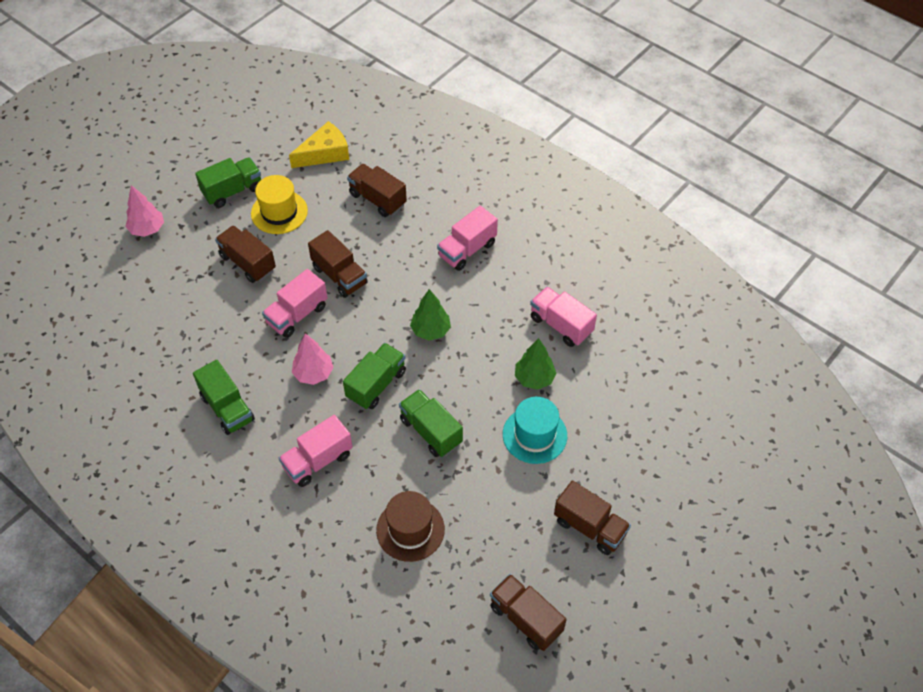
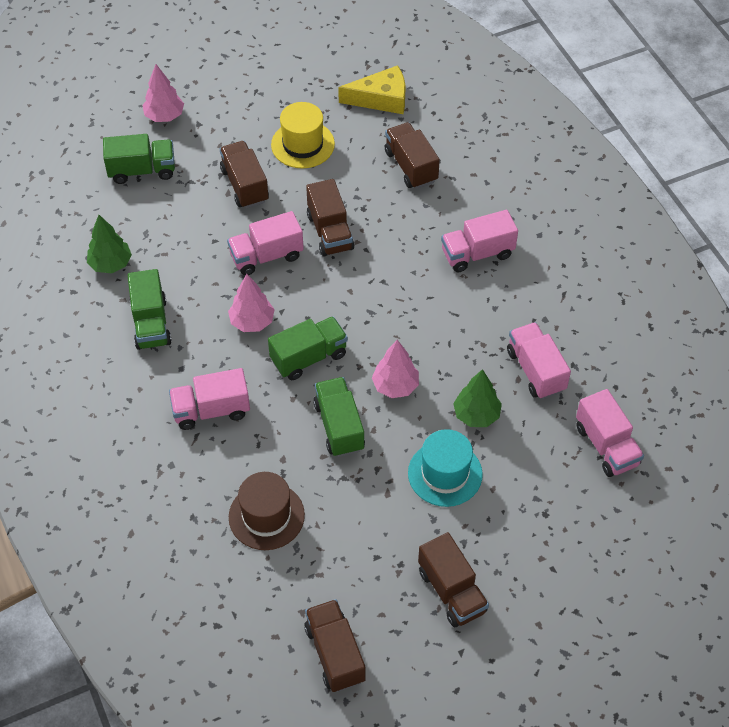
camera: 25 degrees right, 0 degrees up
green truck [195,157,261,208] -> green truck moved to [103,134,175,184]
green tree [410,289,451,341] -> green tree moved to [87,215,132,274]
none -> pink tree [372,340,419,398]
none -> pink truck [576,389,644,477]

